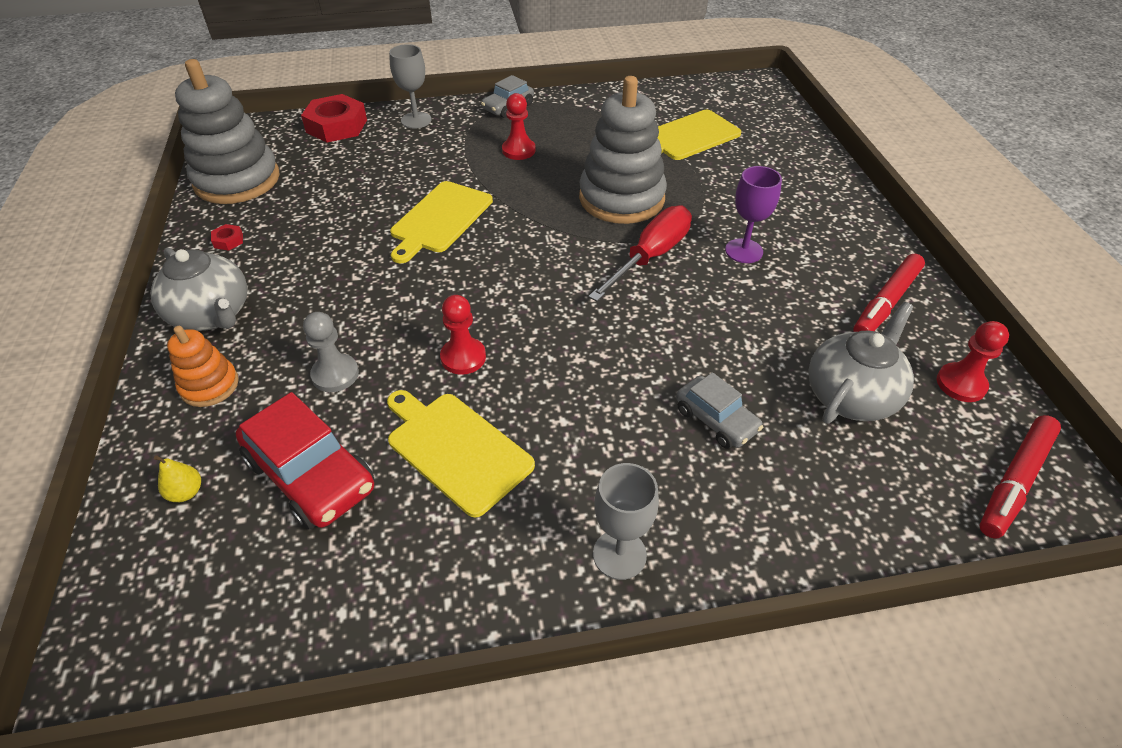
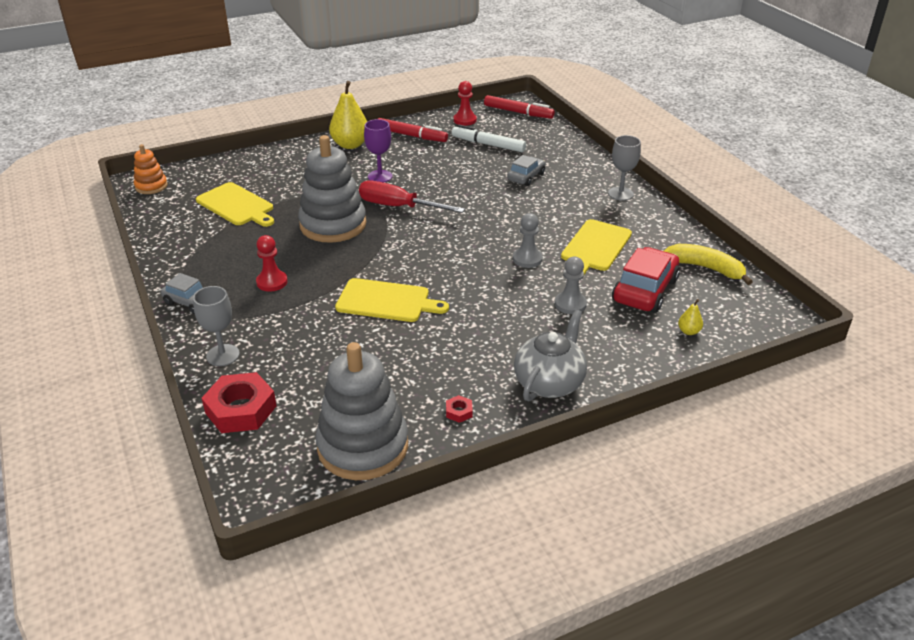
camera: 105 degrees left, 10 degrees down
orange stacking toy [167,326,239,407] -> orange stacking toy moved to [134,144,168,194]
red pawn [440,295,486,375] -> grey pawn [513,213,543,268]
grey teapot [808,302,914,424] -> white marker [452,125,526,152]
none -> yellow pear [329,81,367,149]
none -> yellow banana [664,244,753,285]

